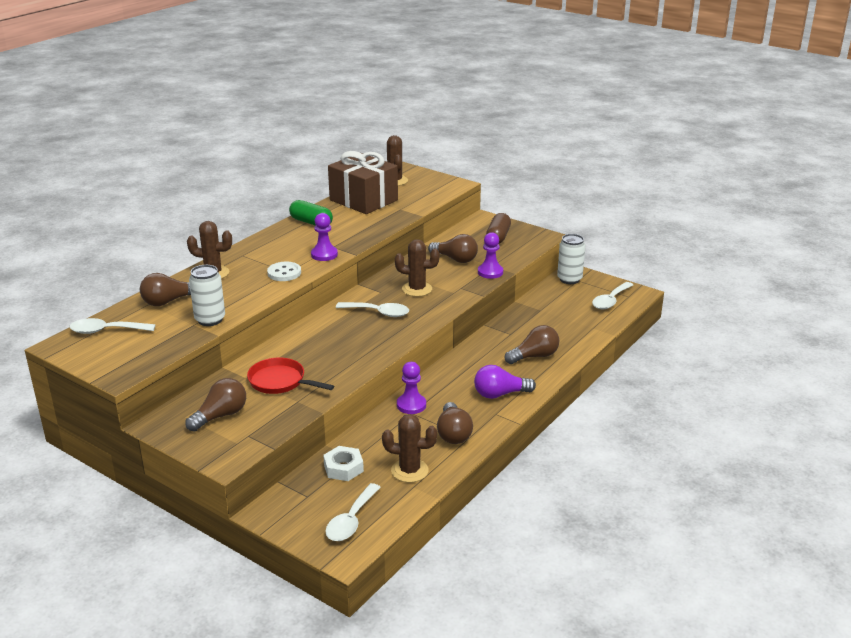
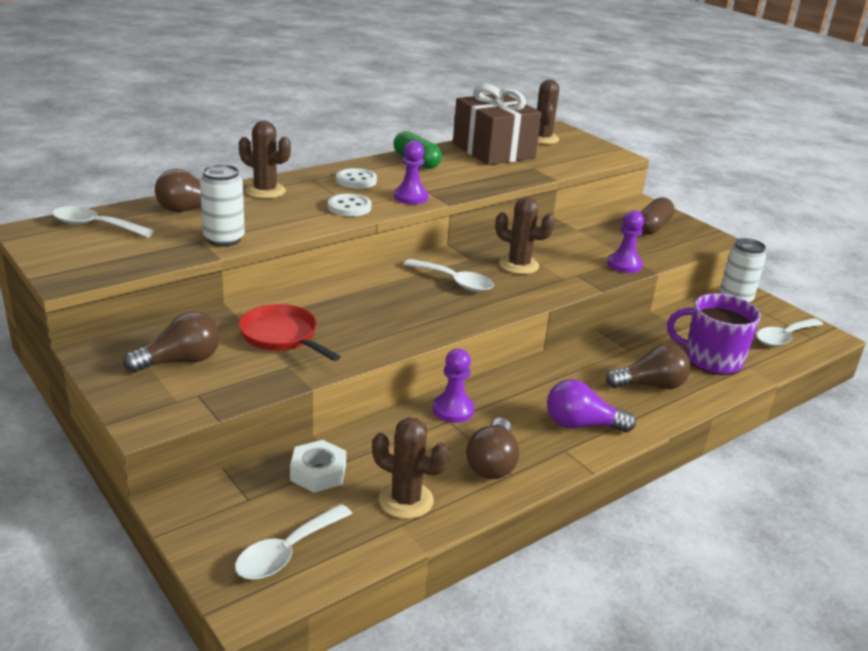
camera: 15 degrees right, 0 degrees up
brown light bulb [428,234,478,263] -> none
none -> white button [336,168,377,189]
none -> purple mug [667,293,761,375]

